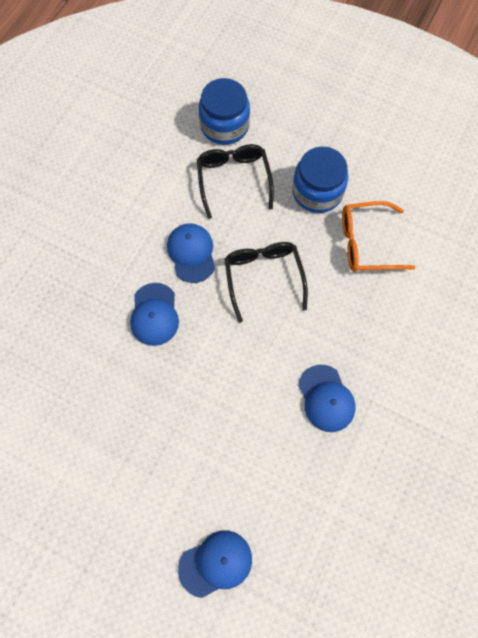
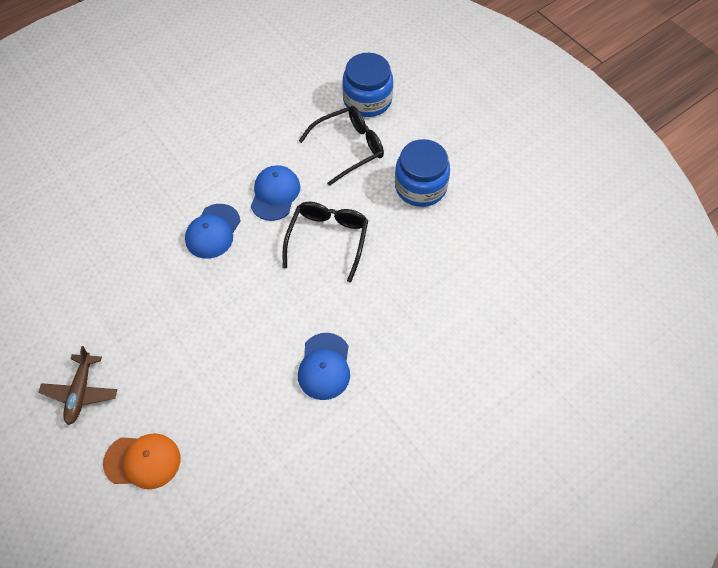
camera: 25 degrees right, 10 degrees down
blue cap [178,530,252,598] -> orange cap [103,433,180,489]
black glasses [197,144,274,219] -> black glasses turned 45 degrees clockwise [299,106,384,186]
orange glasses [342,201,416,272] -> none
none -> brown plane [39,346,117,425]

